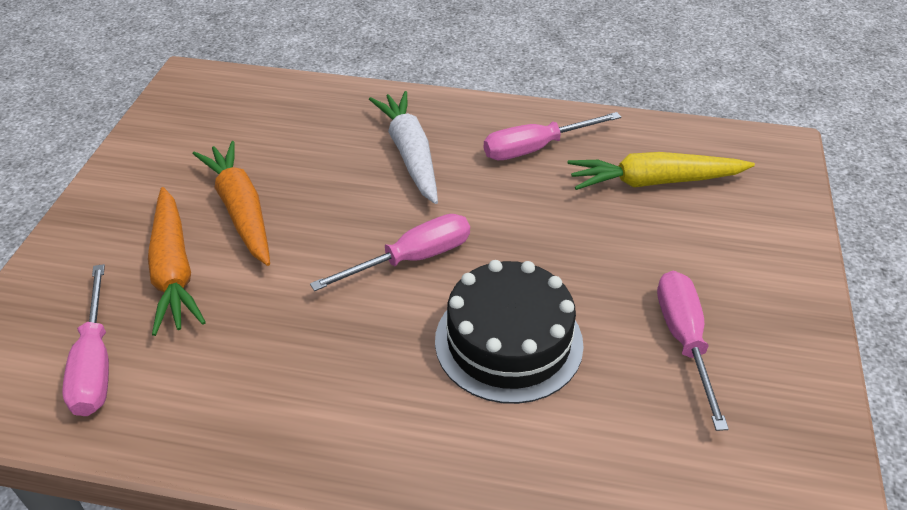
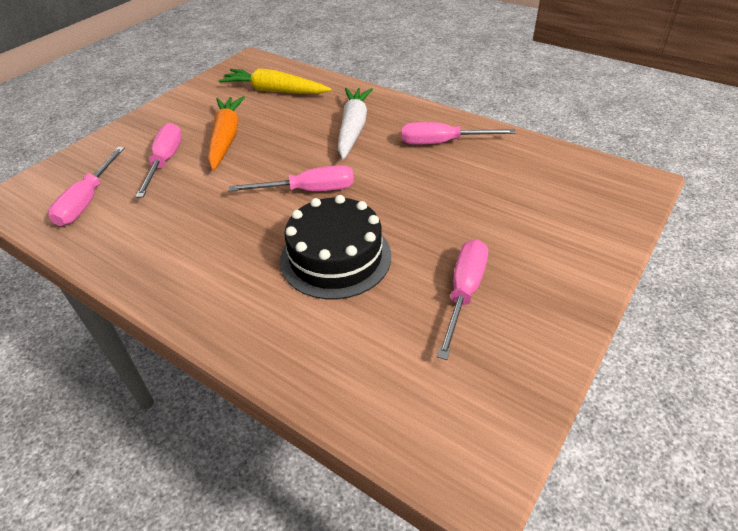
camera: 25 degrees right, 0 degrees up
orange carrot [148,187,206,336] -> pink screwdriver [136,123,182,198]
yellow carrot [568,152,755,190] -> yellow carrot moved to [218,68,332,94]

